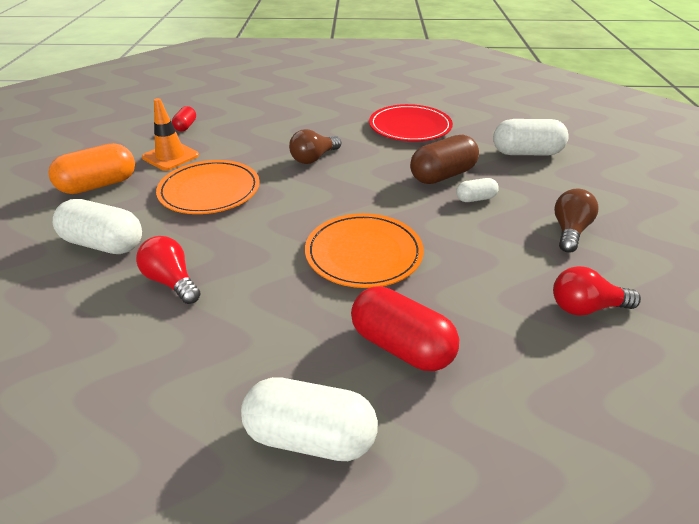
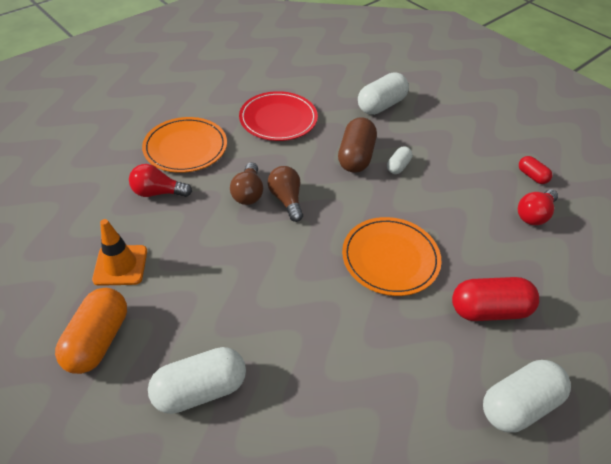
camera: 45 degrees left, 10 degrees up
red light bulb [136,236,201,304] -> red light bulb moved to [129,164,192,197]
orange plate [156,160,260,214] -> orange plate moved to [142,117,227,173]
red capsule [172,106,196,131] -> red capsule moved to [519,156,552,184]
brown light bulb [554,189,599,253] -> brown light bulb moved to [268,166,303,222]

